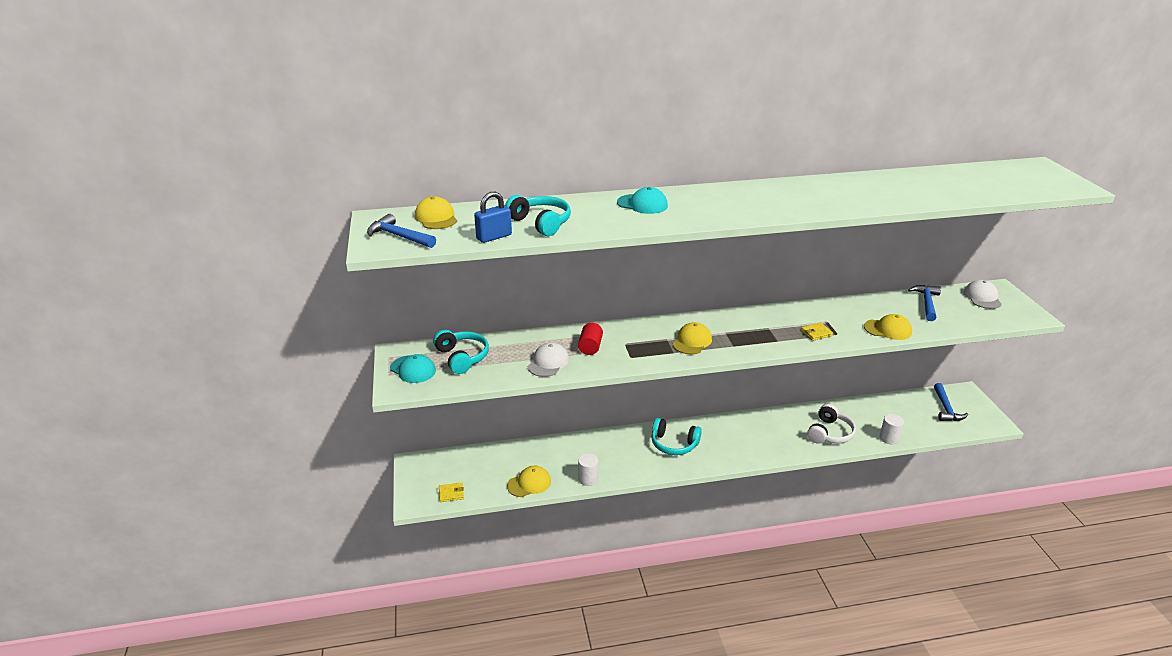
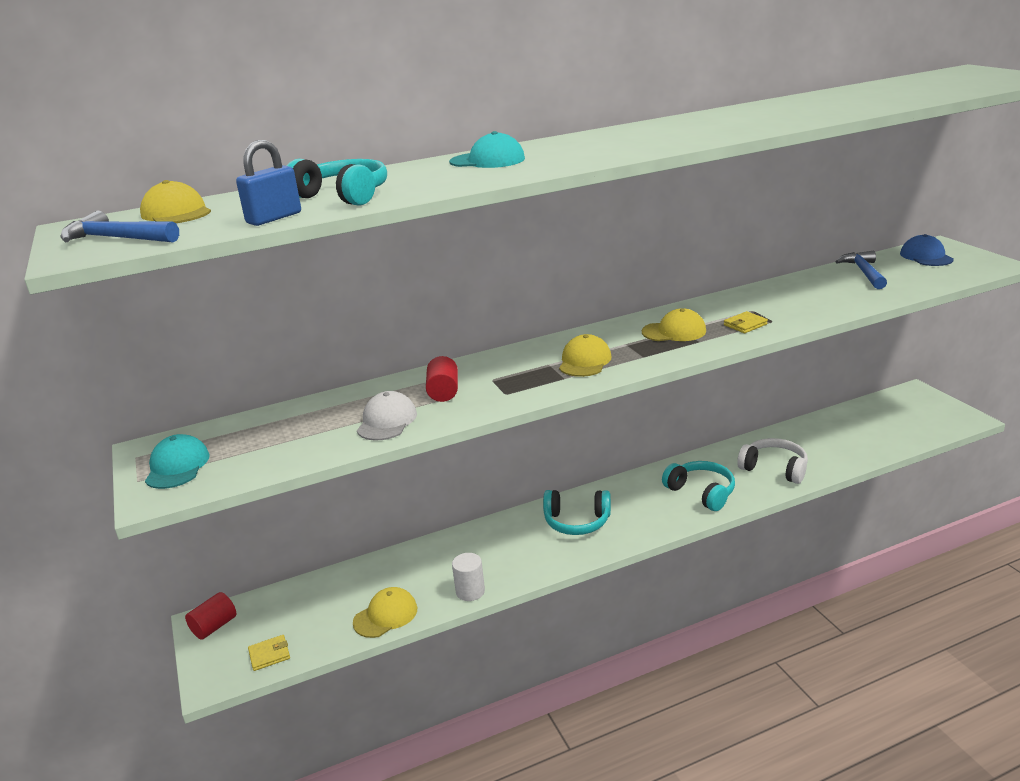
camera: 10 degrees left, 5 degrees down
turquoise cap [390,354,436,383] -> turquoise cap turned 120 degrees counterclockwise [145,434,210,489]
turquoise headphones [433,330,489,374] -> turquoise headphones moved to [662,461,735,511]
white headphones [807,404,856,444] -> white headphones turned 75 degrees counterclockwise [737,438,808,484]
yellow cap [864,314,912,340] -> yellow cap moved to [642,308,706,341]
white cylinder [879,414,904,444] -> none
blue hammer [934,383,968,421] -> none
white cap [963,280,1002,309] -> blue cap [900,234,954,266]
none -> red cylinder [185,592,237,640]

